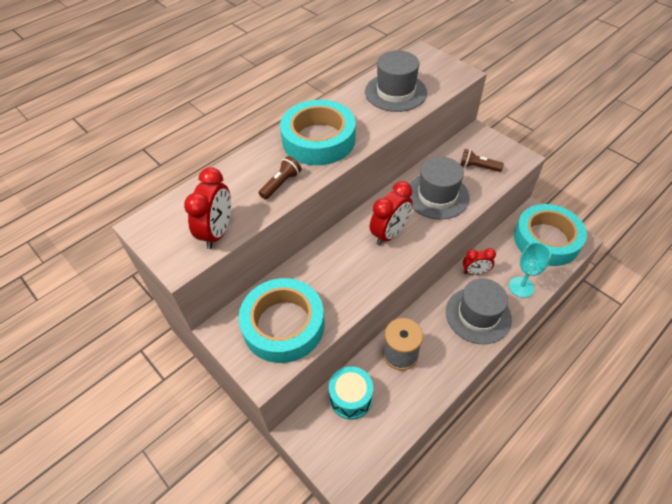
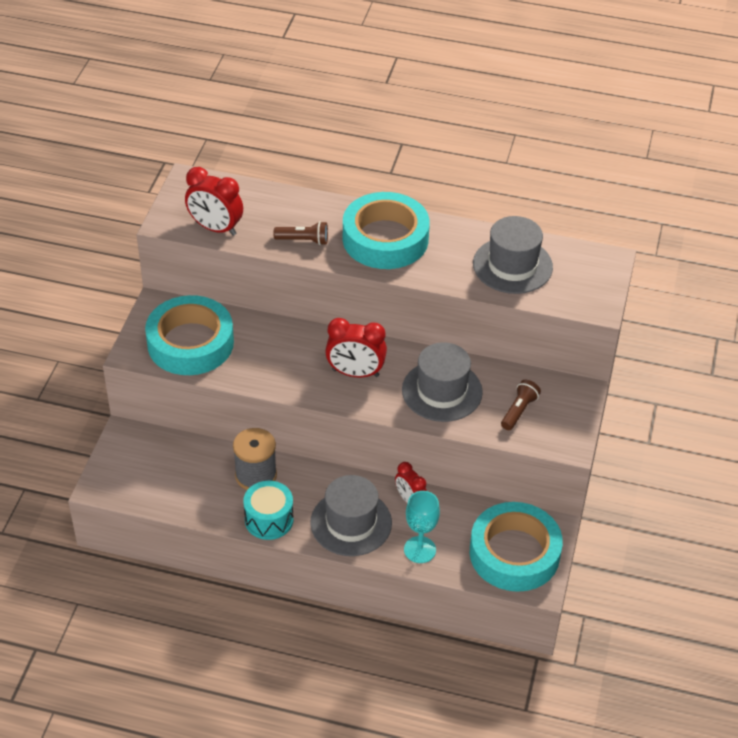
camera: 55 degrees right, 5 degrees down
red clock [184,167,231,249] -> red clock turned 45 degrees clockwise [185,167,243,236]
turquoise drum [329,366,373,420] -> turquoise drum moved to [243,481,294,540]
brown flashlight [460,149,504,172] -> brown flashlight turned 45 degrees clockwise [501,380,541,430]

